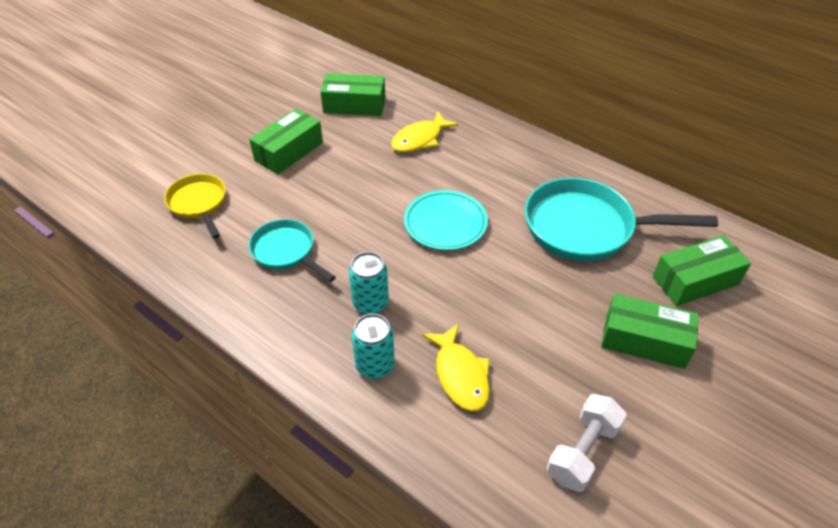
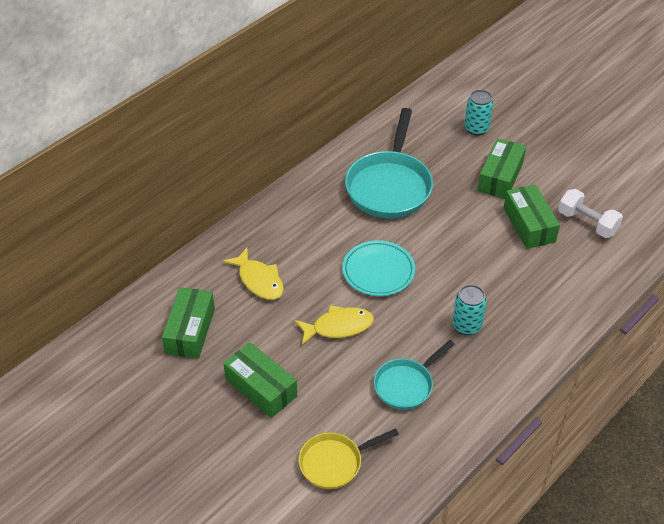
camera: 85 degrees left, 0 degrees up
turquoise can [352,314,395,379] -> turquoise can moved to [464,90,493,136]
yellow fish [422,324,490,412] -> yellow fish moved to [295,305,374,345]
green box [653,235,751,306] -> green box moved to [504,185,560,249]

